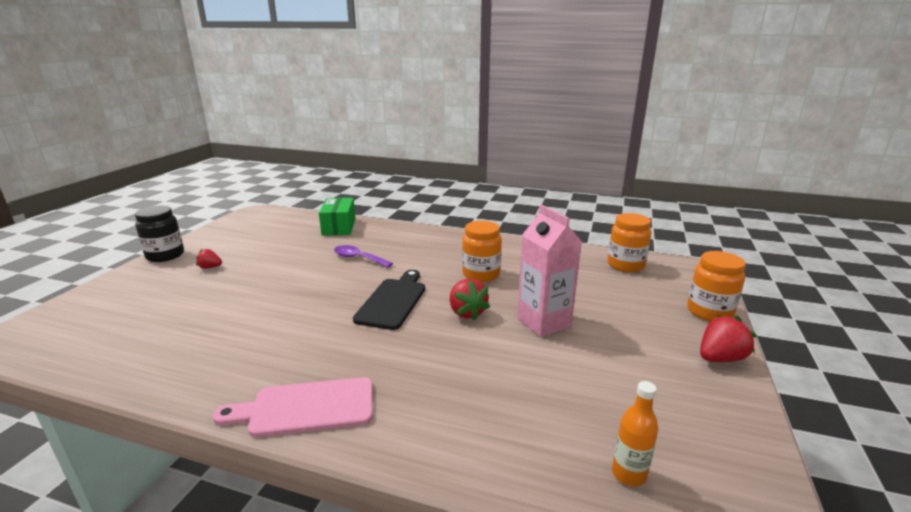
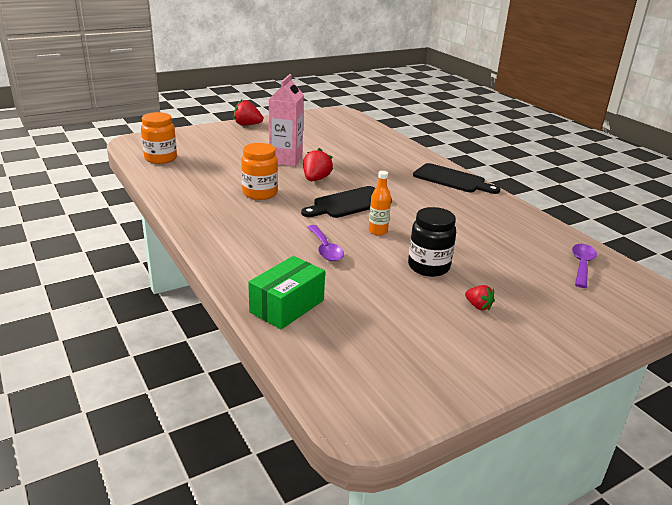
camera: 140 degrees left, 5 degrees up
black jar [135,205,184,262] -> black jar moved to [408,207,456,277]
pink cutting board [213,377,373,437] -> black cutting board [413,163,500,194]
orange bottle [612,381,658,486] -> orange bottle moved to [369,171,391,236]
orange jar [687,251,746,321] -> none
none -> purple spoon [572,244,597,288]

